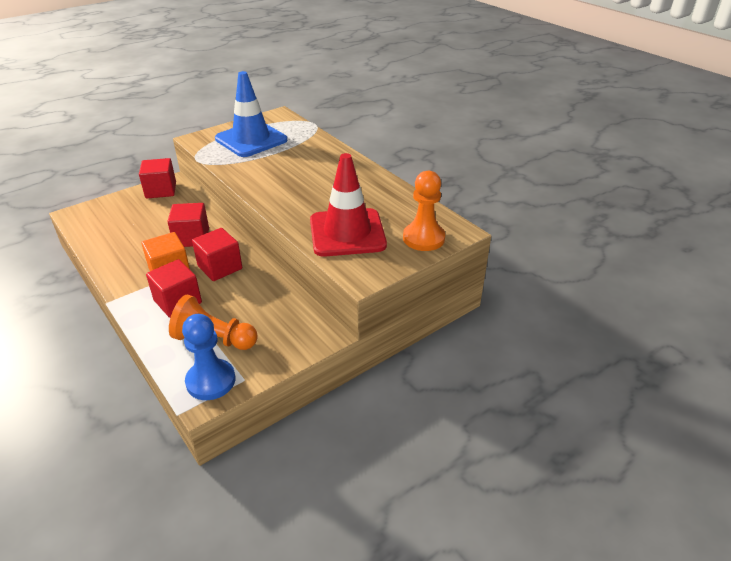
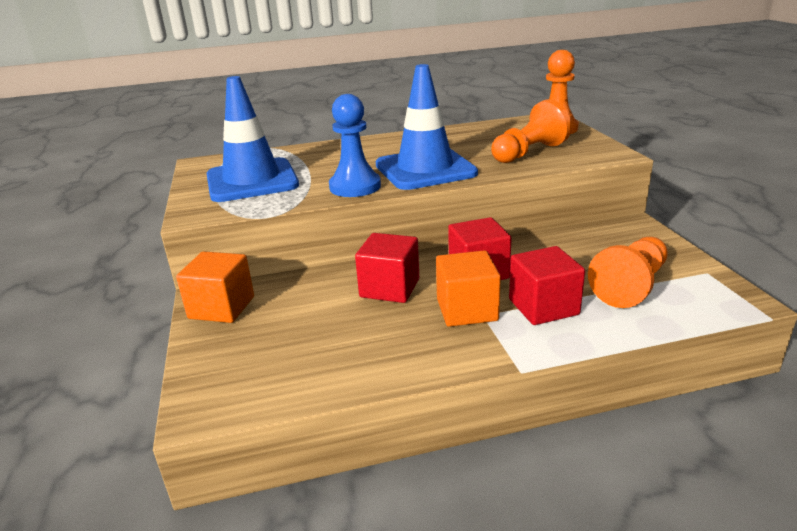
camera: 65 degrees left, 10 degrees down
red cube [139,158,176,198] -> orange cube [176,251,254,323]
blue pawn [182,314,235,400] -> blue pawn moved to [329,94,381,197]
red traffic cone [310,153,387,257] -> orange pawn [491,99,572,163]
none -> blue traffic cone [376,64,478,190]

